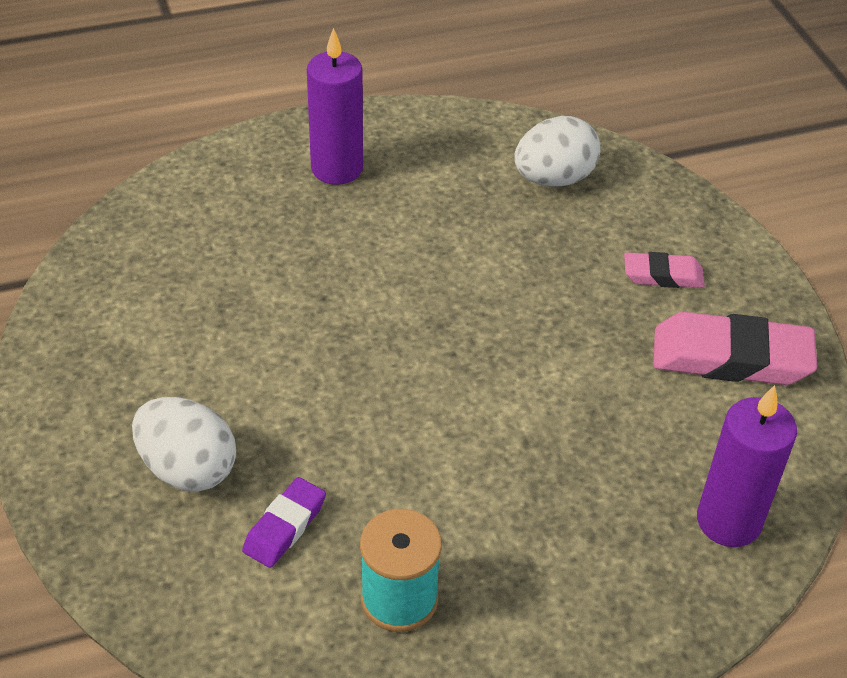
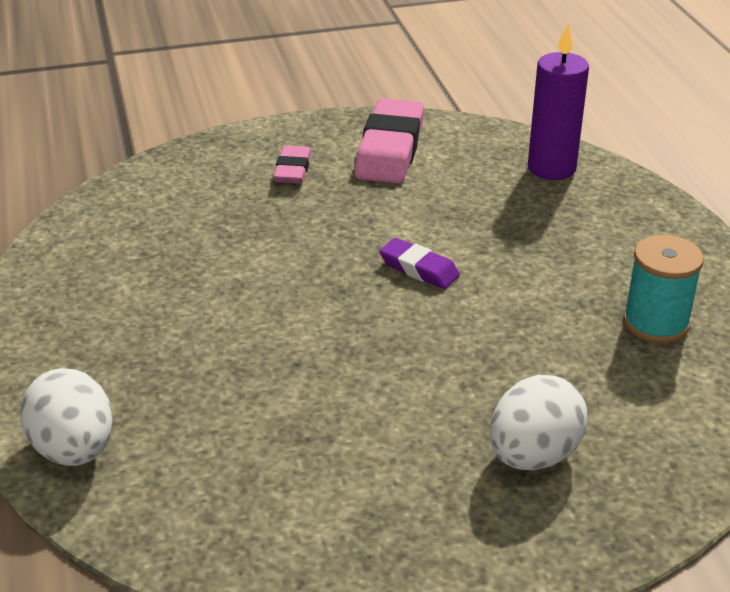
camera: 85 degrees left, 10 degrees down
purple eraser [242,477,326,568] -> purple eraser moved to [379,238,460,289]
purple candle [307,28,363,185] -> none
white egg [514,116,601,187] -> white egg moved to [20,368,113,466]

